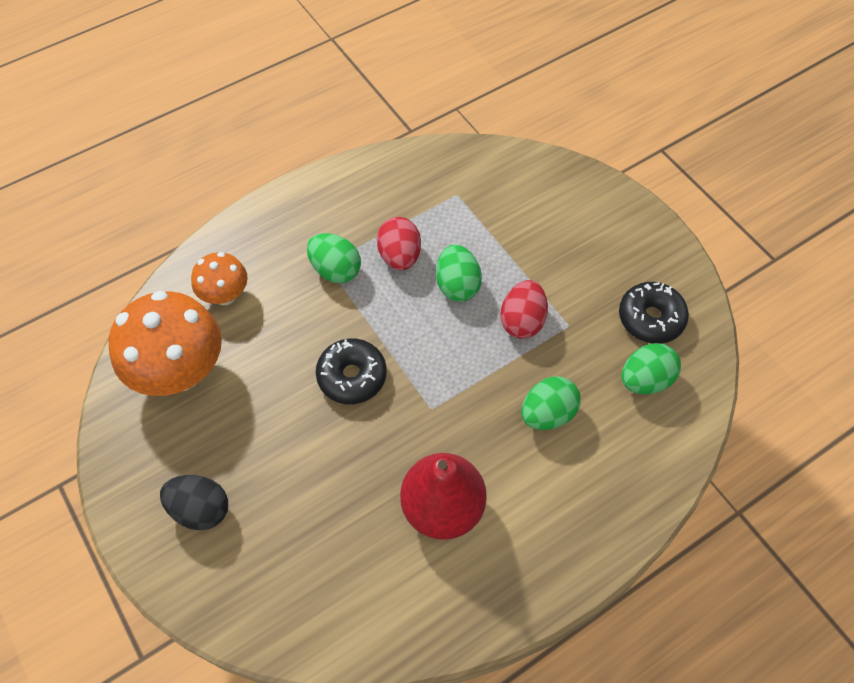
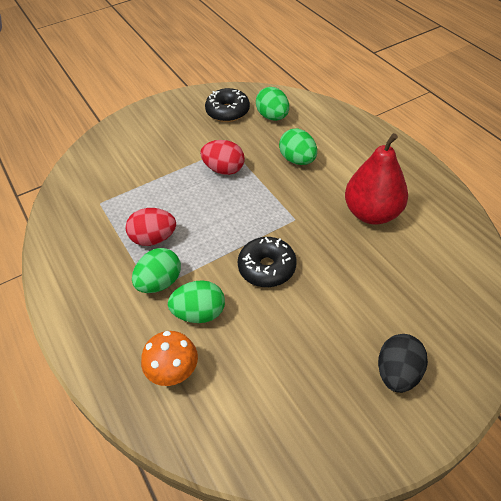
camera: 85 degrees left, 10 degrees down
orange mushroom [108,291,222,396] -> none
green egg [436,244,482,302] -> green egg moved to [168,280,225,323]

